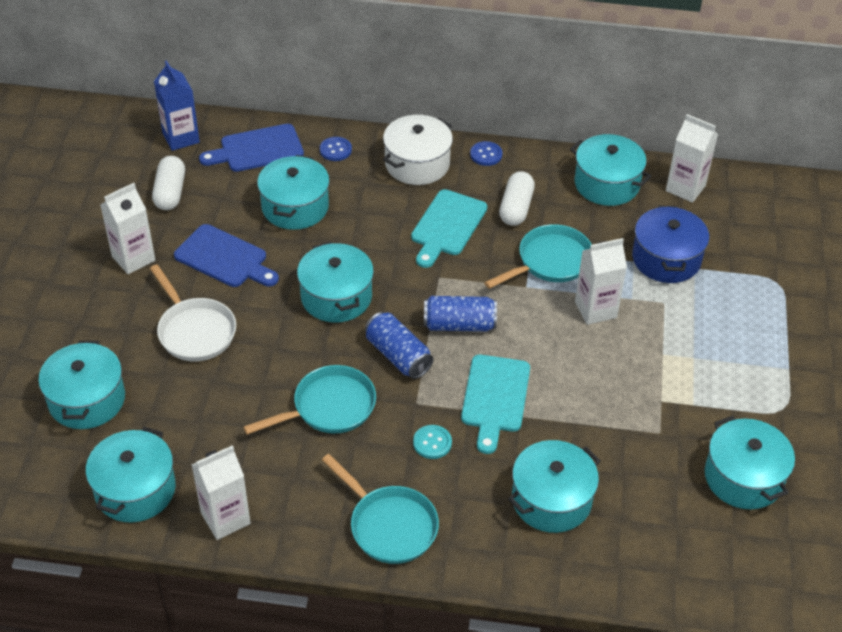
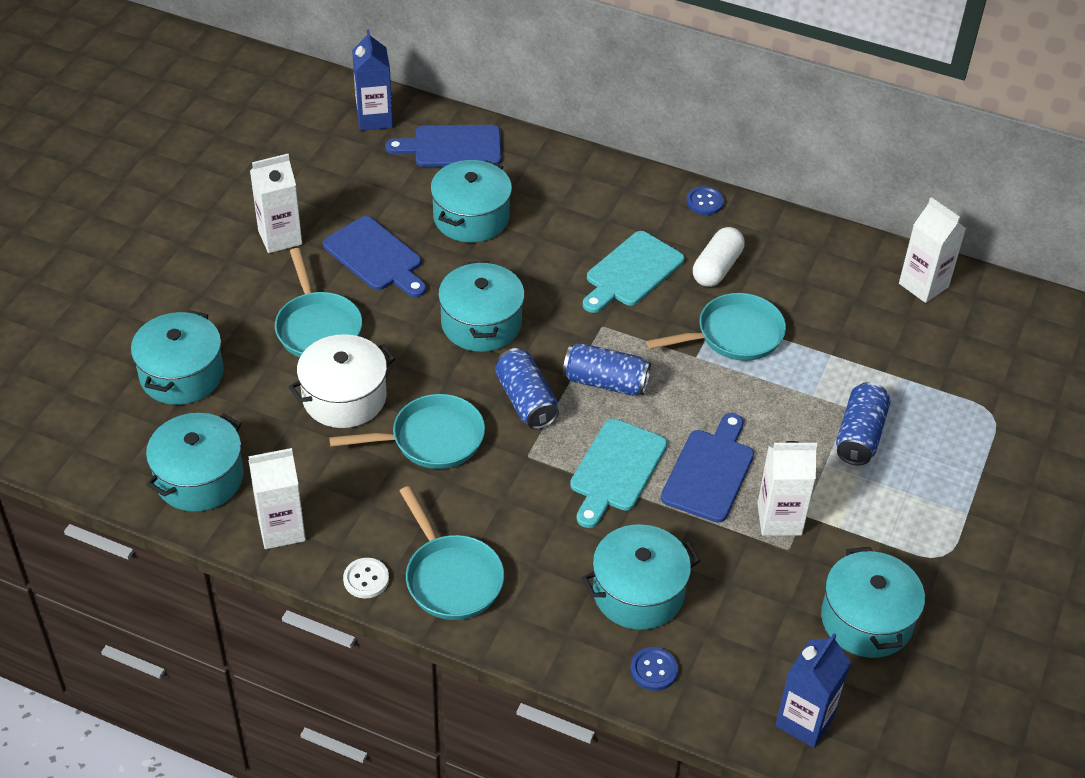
camera: 15 degrees right, 0 degrees up
white pan [150,264,236,362] -> turquoise pan [275,248,362,357]
white capsule [152,156,185,210] -> none
blue button [320,137,352,161] -> blue button moved to [631,647,678,691]
white pot [383,115,453,185] -> white pot moved to [289,334,395,428]
turquoise button [413,425,452,459] -> none
turquoise pot [570,134,651,206] -> none
white carton [575,238,627,325] -> white carton moved to [757,441,817,536]
blue pot [632,205,709,283] -> none
none -> white button [343,558,389,598]
none -> blue cutting board [661,413,754,523]
none -> blue carton [775,633,851,748]
none -> blue can [836,382,890,465]

